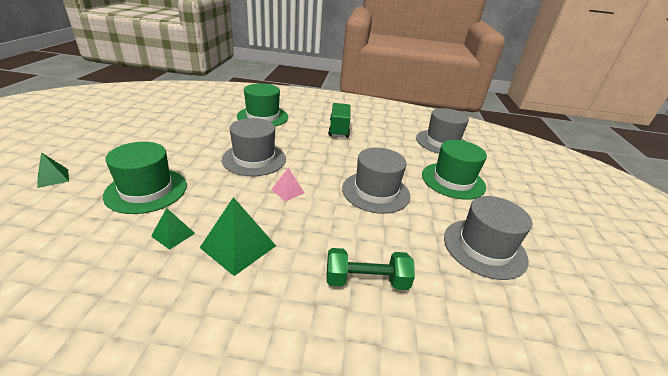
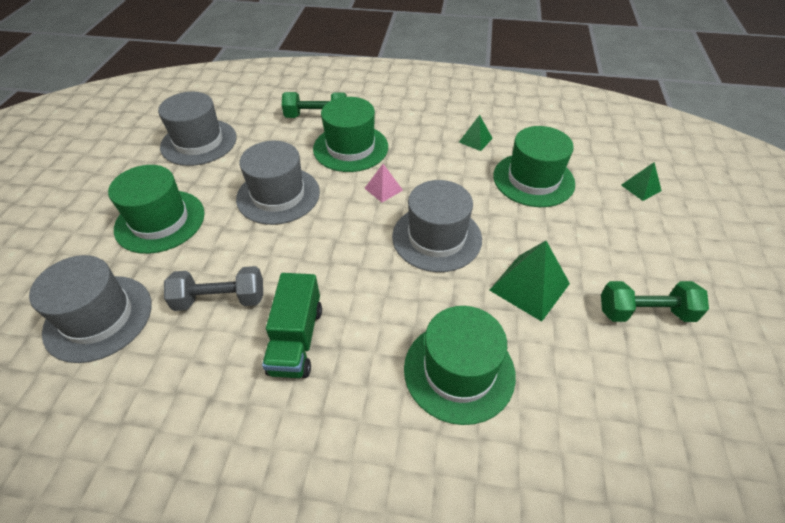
camera: 175 degrees left, 15 degrees up
green pyramid [200,197,276,276] -> green pyramid moved to [489,241,570,322]
none -> grey dumbbell [164,266,263,311]
none -> green hat [313,97,388,172]
none -> green dumbbell [601,281,709,322]

